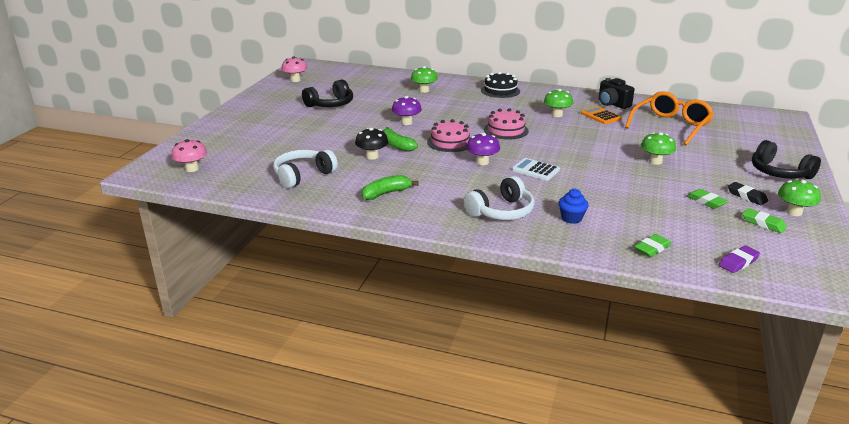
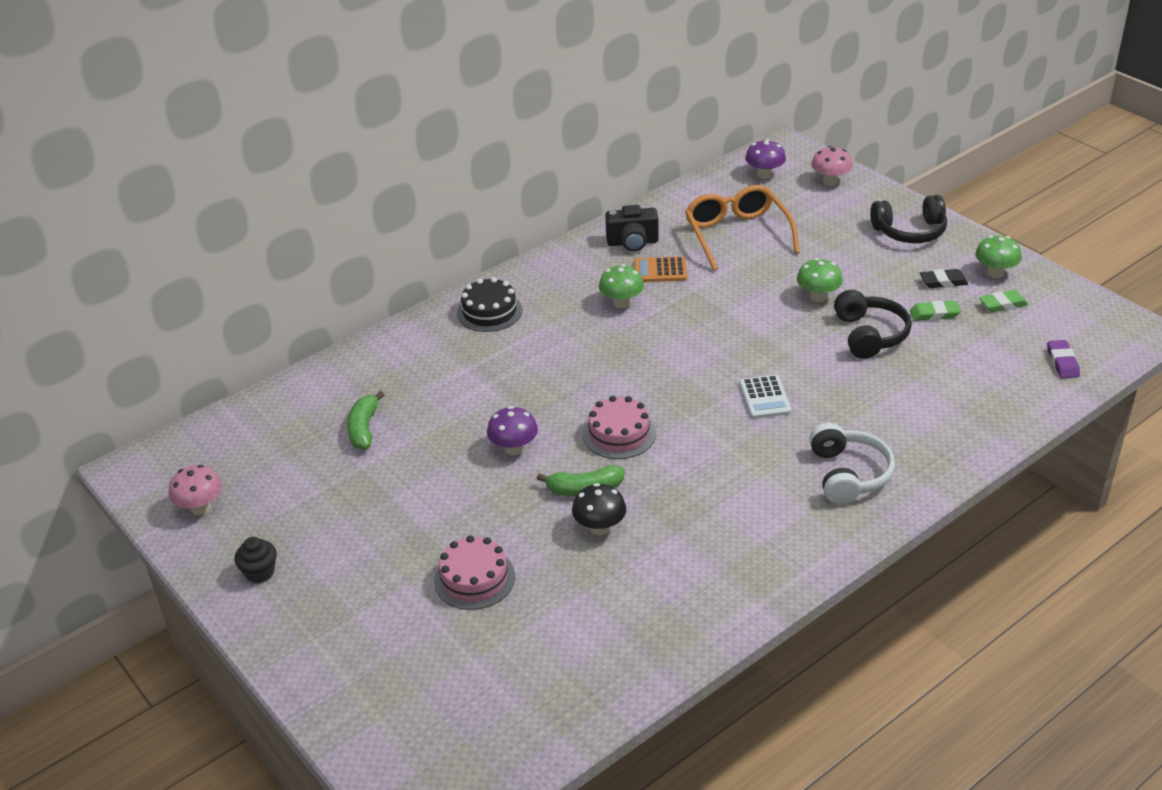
camera: 55 degrees left, 10 degrees up
pink mushroom [172,139,207,172] -> pink mushroom moved to [811,146,853,186]
white headphones [273,149,338,188] -> none
black headphones [302,79,353,107] -> black headphones moved to [834,290,912,359]
green banana [362,175,419,200] -> green banana moved to [347,391,384,450]
green mushroom [411,66,438,93] -> none
purple mushroom [466,133,500,165] -> purple mushroom moved to [745,139,786,179]
pink cake [484,108,529,140] -> pink cake moved to [434,535,515,610]
white calculator [512,158,560,181] -> white calculator turned 75 degrees counterclockwise [739,375,792,419]
blue cupcake [558,189,588,224] -> none
green eraser [634,234,672,257] -> none
none -> black cupcake [235,537,277,583]

